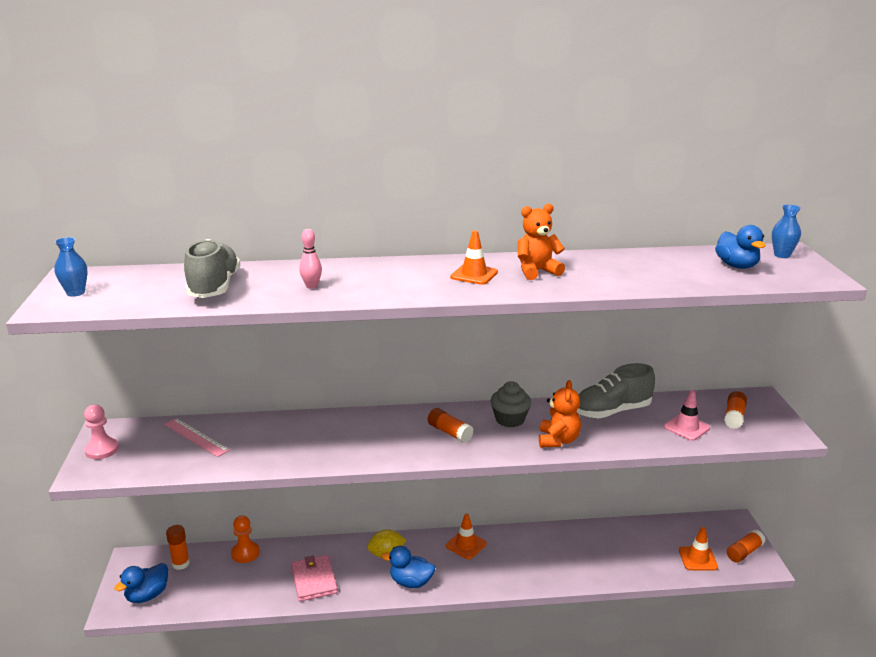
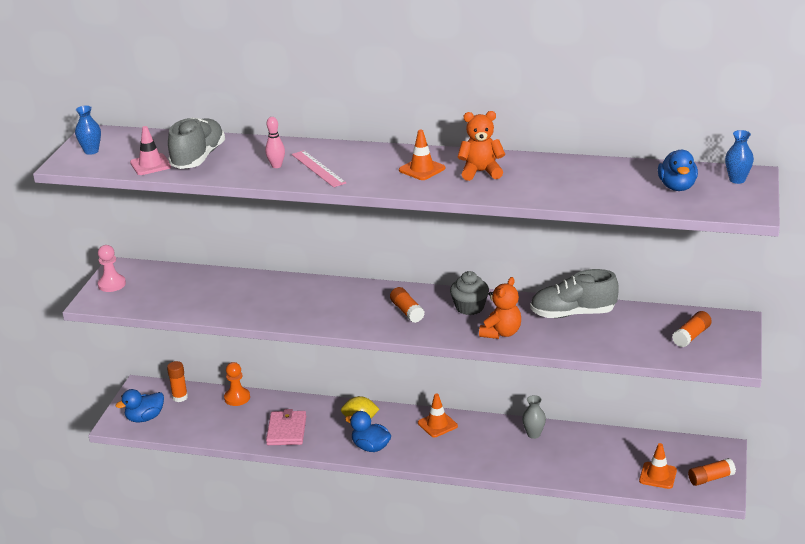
camera: 20 degrees right, 5 degrees up
pink ruler [164,418,230,457] -> pink ruler moved to [292,150,346,187]
pink traffic cone [664,390,710,441] -> pink traffic cone moved to [130,126,171,175]
none -> grey vase [522,395,546,439]

